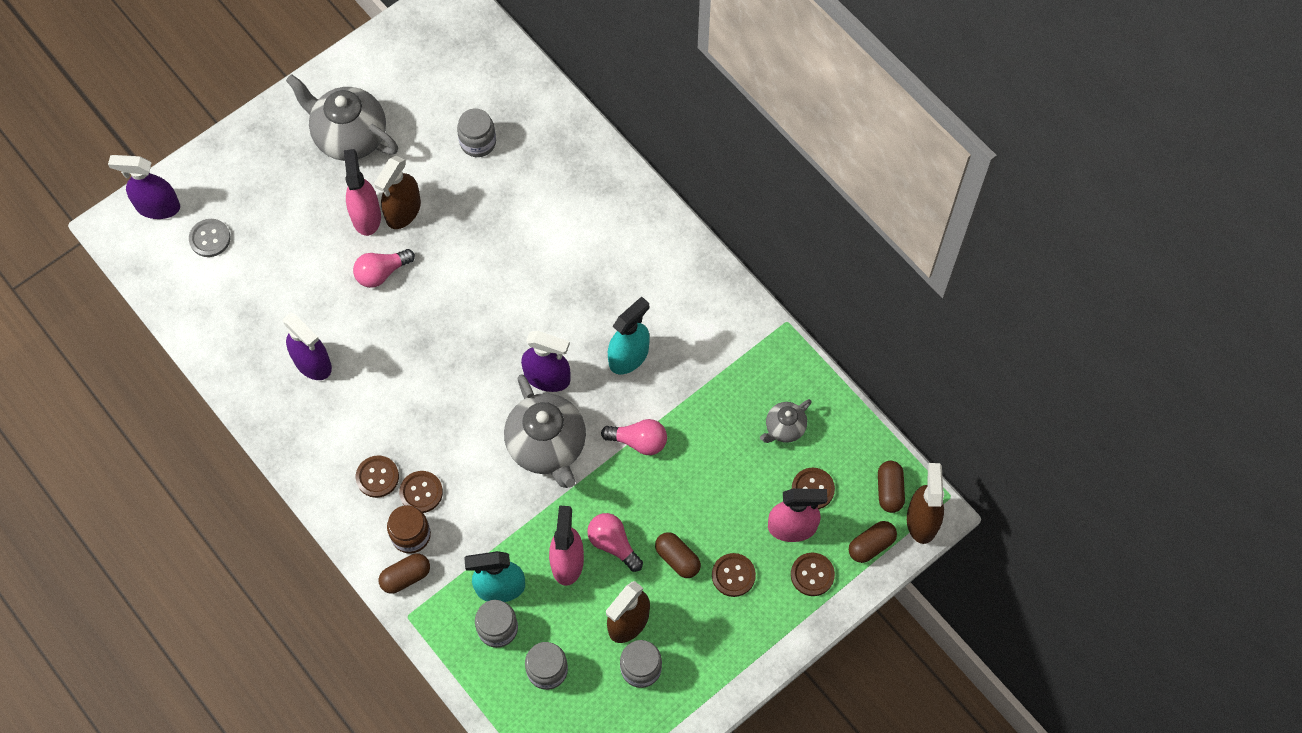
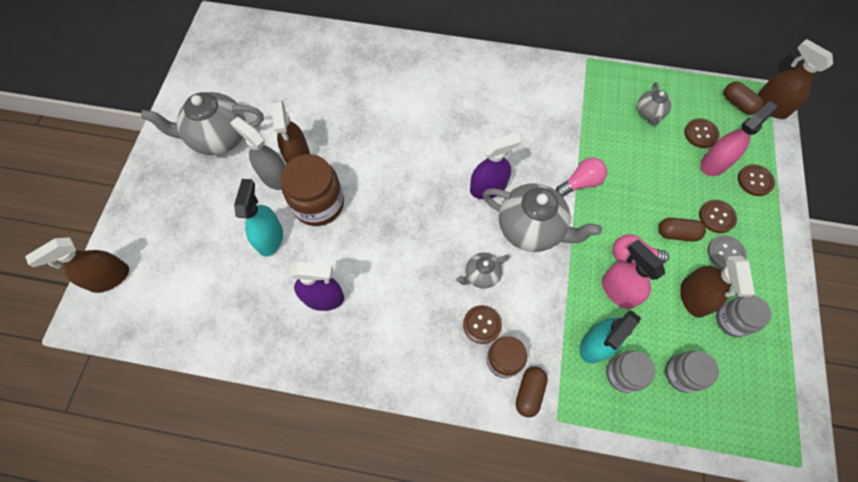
camera: 40 degrees left, 0 degrees up
purple spray bottle [108,155,180,219] -> brown spray bottle [25,237,129,293]
grey button [189,219,230,257] -> grey button moved to [707,235,747,269]
pink spray bottle [344,149,381,236] -> grey spray bottle [230,117,285,190]
pink light bulb [353,249,415,288] -> brown jar [281,154,344,226]
brown button [356,455,399,498] -> none
grey jar [457,108,496,157] -> none
turquoise spray bottle [608,296,650,374] -> turquoise spray bottle moved to [234,179,283,257]
brown capsule [849,521,897,563] -> none
none -> grey teapot [456,253,509,289]

